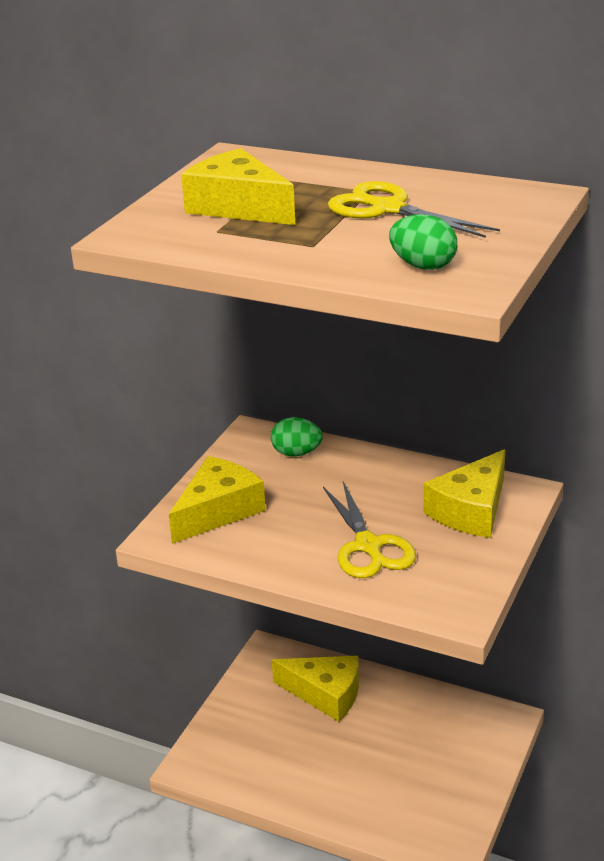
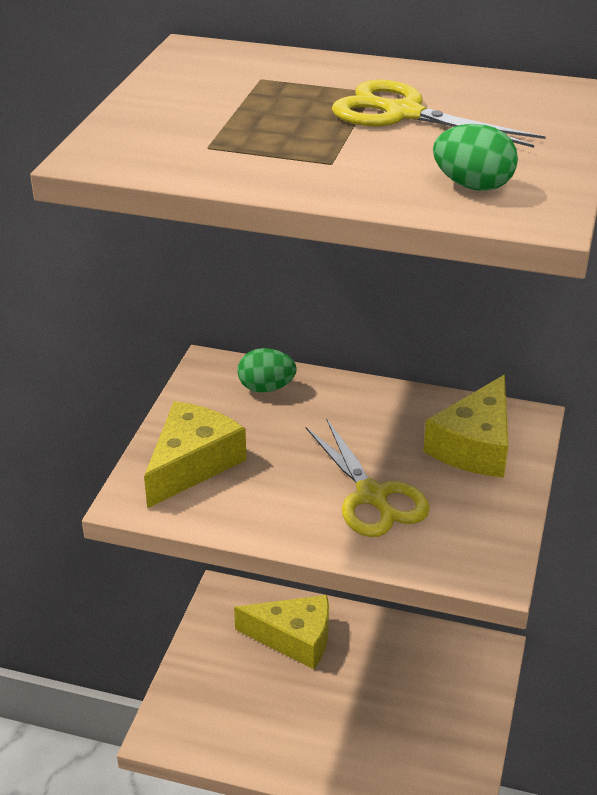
camera: 10 degrees left, 5 degrees up
yellow cheese [181,148,295,225] -> none

